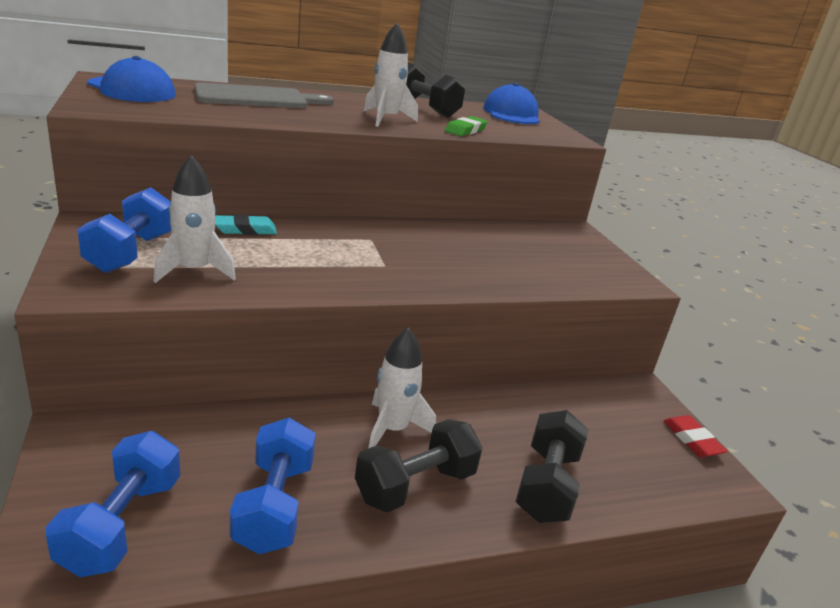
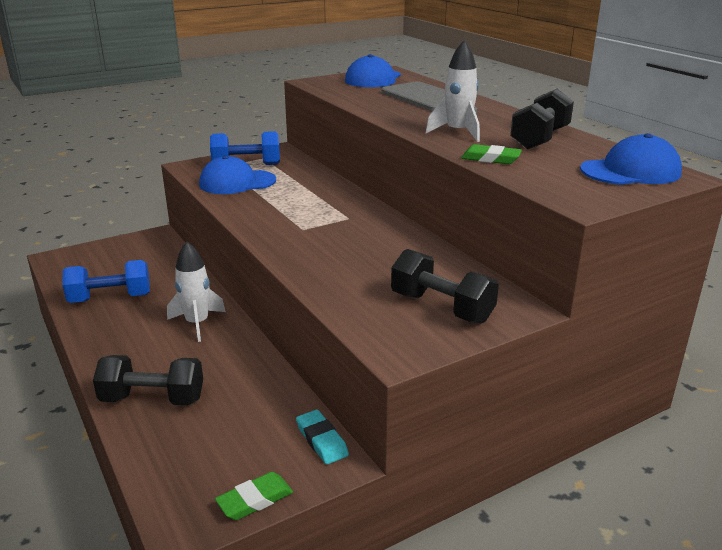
camera: 80 degrees right, 0 degrees up
blue dumbbell [45,431,180,577] -> none
white rocket [153,155,236,283] -> blue cap [199,156,276,194]
turquoise eraser [215,215,277,235] -> turquoise eraser moved to [296,410,349,465]
black dumbbell [355,419,482,513] -> black dumbbell moved to [391,249,499,324]
red eraser [664,415,728,457] -> green eraser [215,472,293,520]

